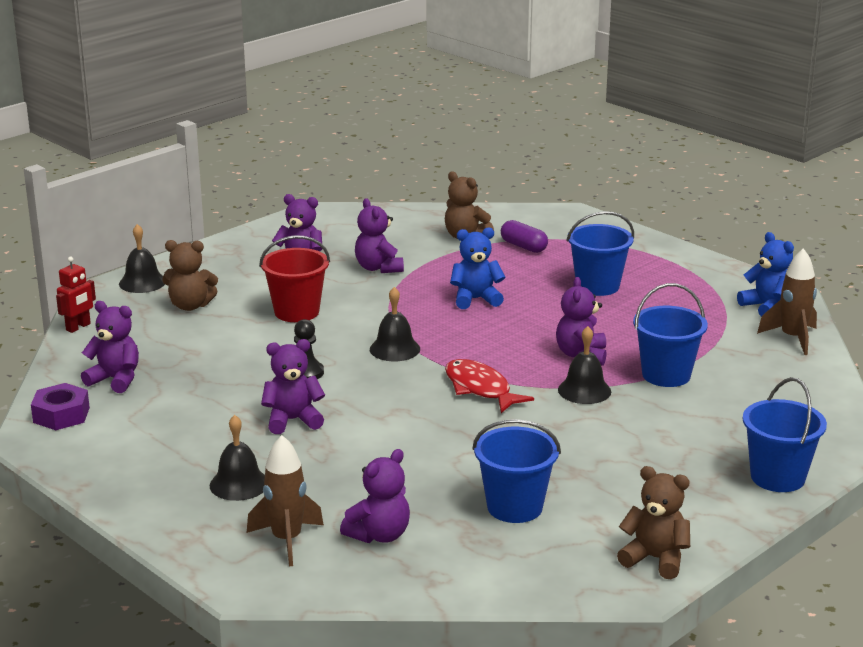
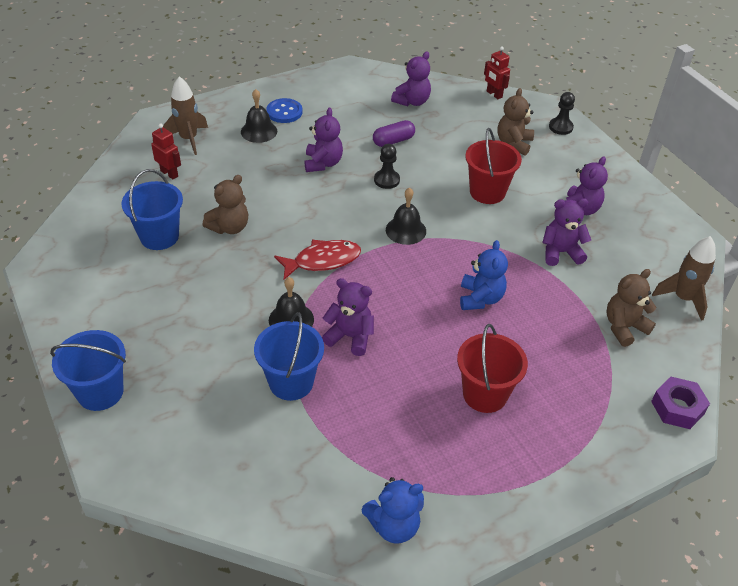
camera: 105 degrees right, 20 degrees up
purple nut [31,383,90,430] -> purple nut moved to [651,377,710,429]
black bell [119,224,165,293] -> black pawn [549,92,575,135]
purple teddy bear [340,449,410,543] -> red robot [151,124,181,179]
purple capsule [501,220,548,253] -> purple capsule moved to [373,120,415,147]
blue bucket [567,211,634,296] -> red bucket [457,324,528,413]
brown teddy bear [617,466,690,579] -> brown teddy bear moved to [203,175,248,234]
brown rocket [757,248,817,355] -> brown rocket moved to [652,236,716,321]
none -> blue button [266,98,302,123]

